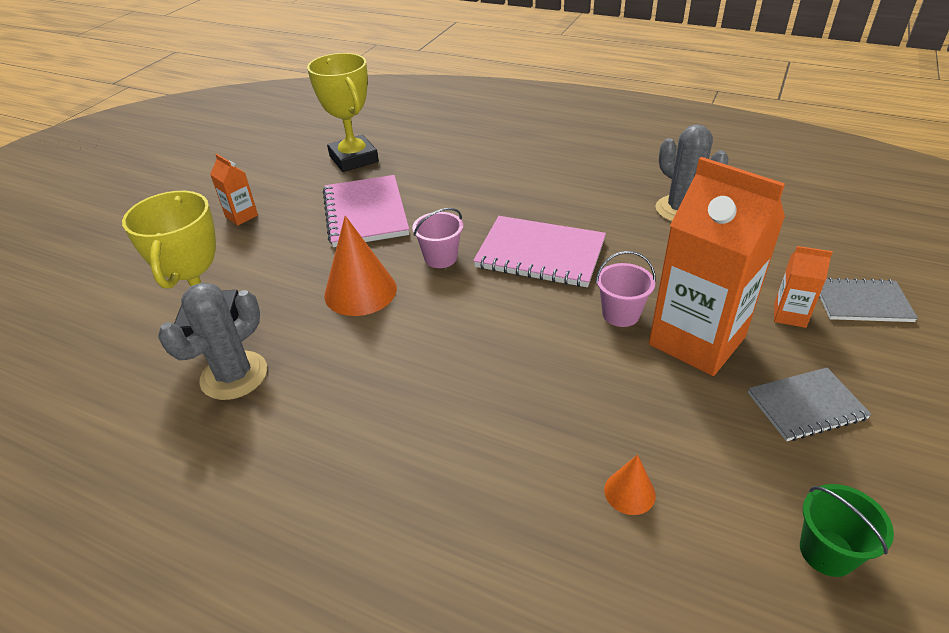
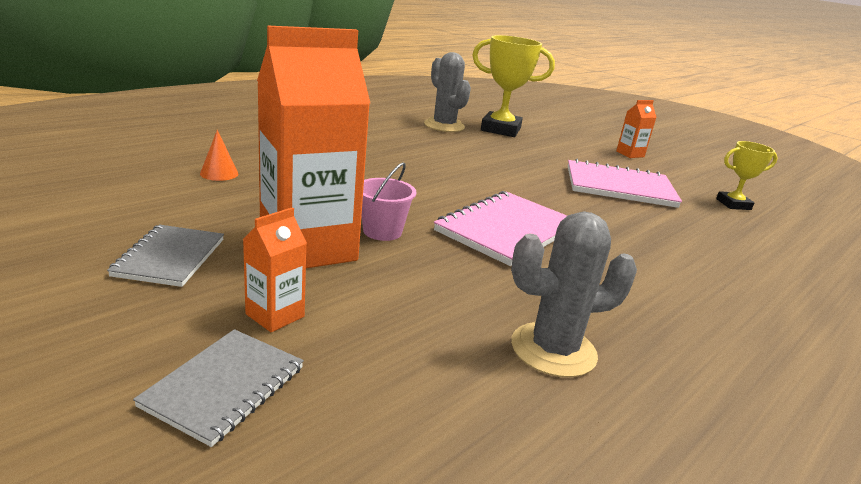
camera: 105 degrees right, 15 degrees down
yellow trophy [307,53,379,172] -> yellow trophy [716,141,778,210], size x0.57
orange cone [324,216,397,316] -> none
pink bucket [412,208,463,268] -> none
green bucket [800,484,894,577] -> none

